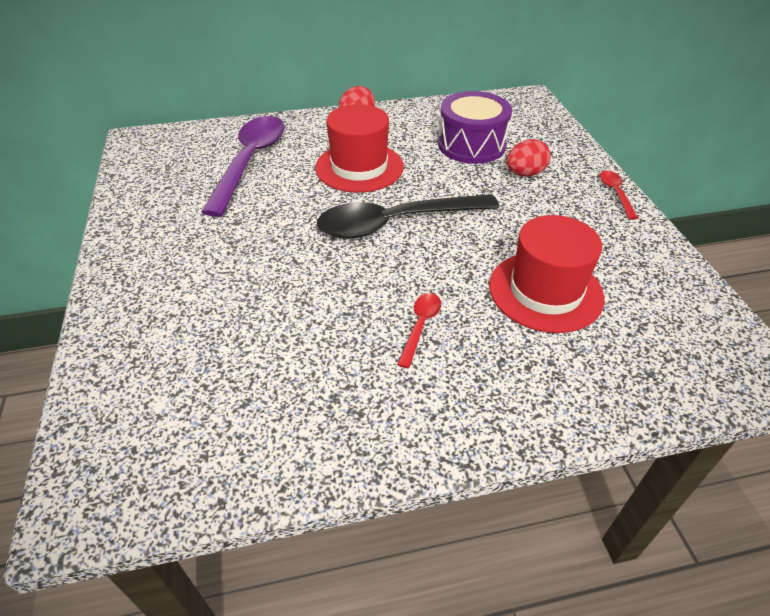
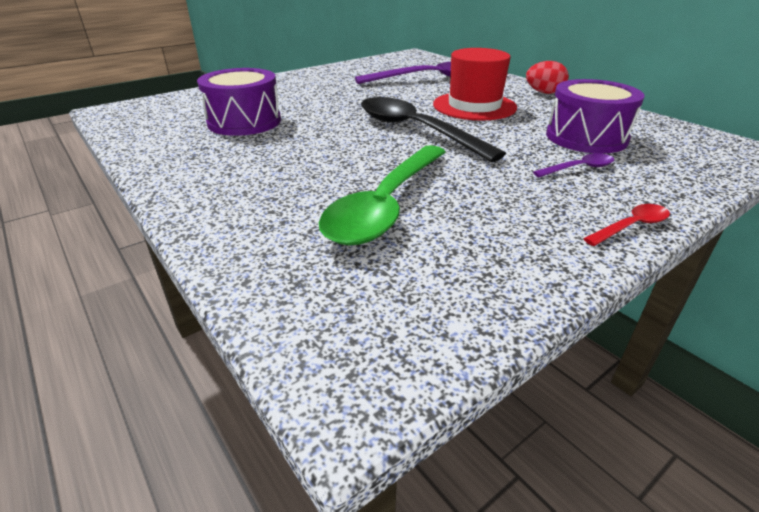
camera: 65 degrees right, 10 degrees down
red spoon [397,293,441,368] -> none
red hat [489,215,604,333] -> green spoon [319,145,446,245]
red egg [506,139,550,176] -> purple spoon [533,153,614,177]
none -> purple drum [197,68,281,136]

